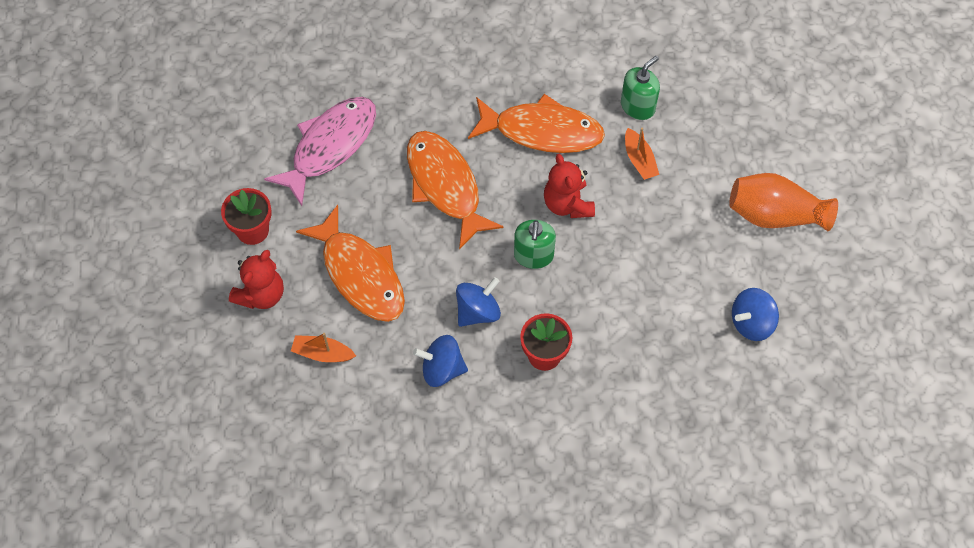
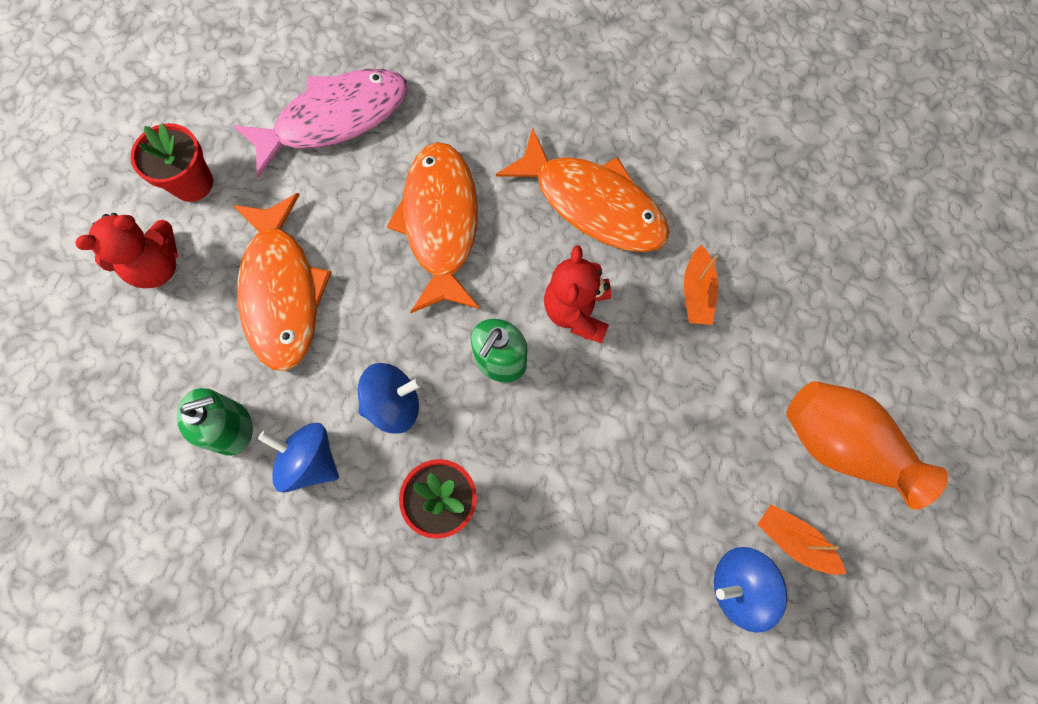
camera: 25 degrees right, 10 degrees up
orange boat [291,333,356,362] -> orange boat moved to [757,504,846,575]
green soap dispenser [621,56,660,120] -> green soap dispenser moved to [177,388,253,456]

